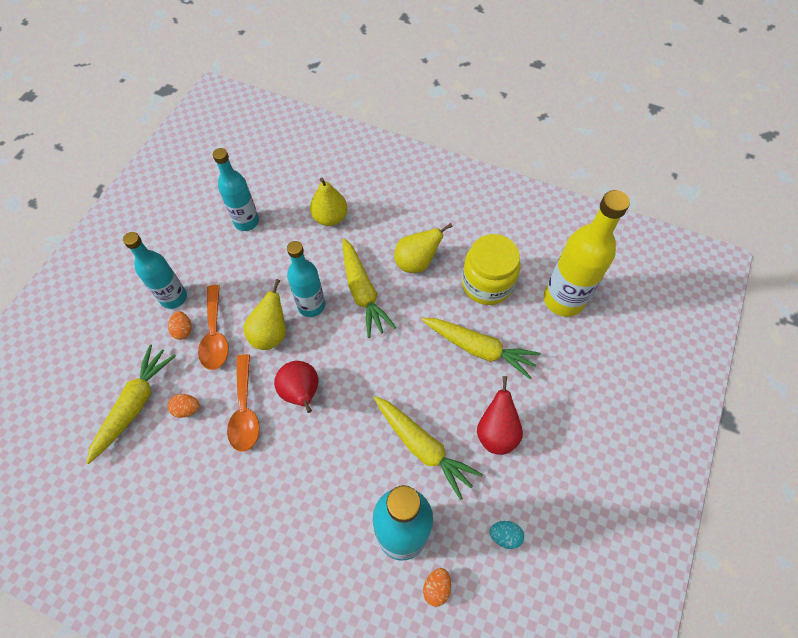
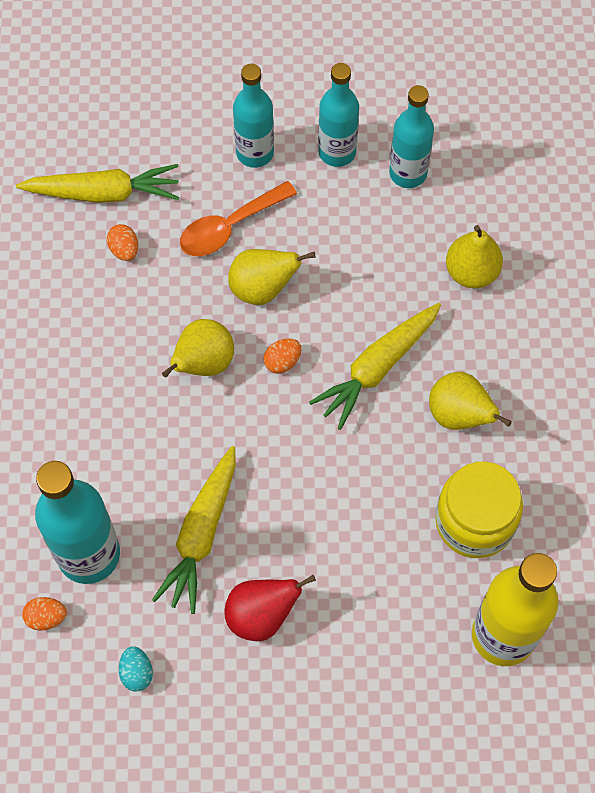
camera: 65 degrees right, 5 degrees up
orange egg [168,311,192,340] -> orange egg moved to [263,338,302,374]
orange spoon [227,354,260,452] -> none
red pear [274,361,318,413] -> yellow pear [162,319,234,377]
turquoise bottle [287,241,325,317] -> turquoise bottle moved to [318,63,359,167]
yellow carrot [422,318,541,379] -> none

